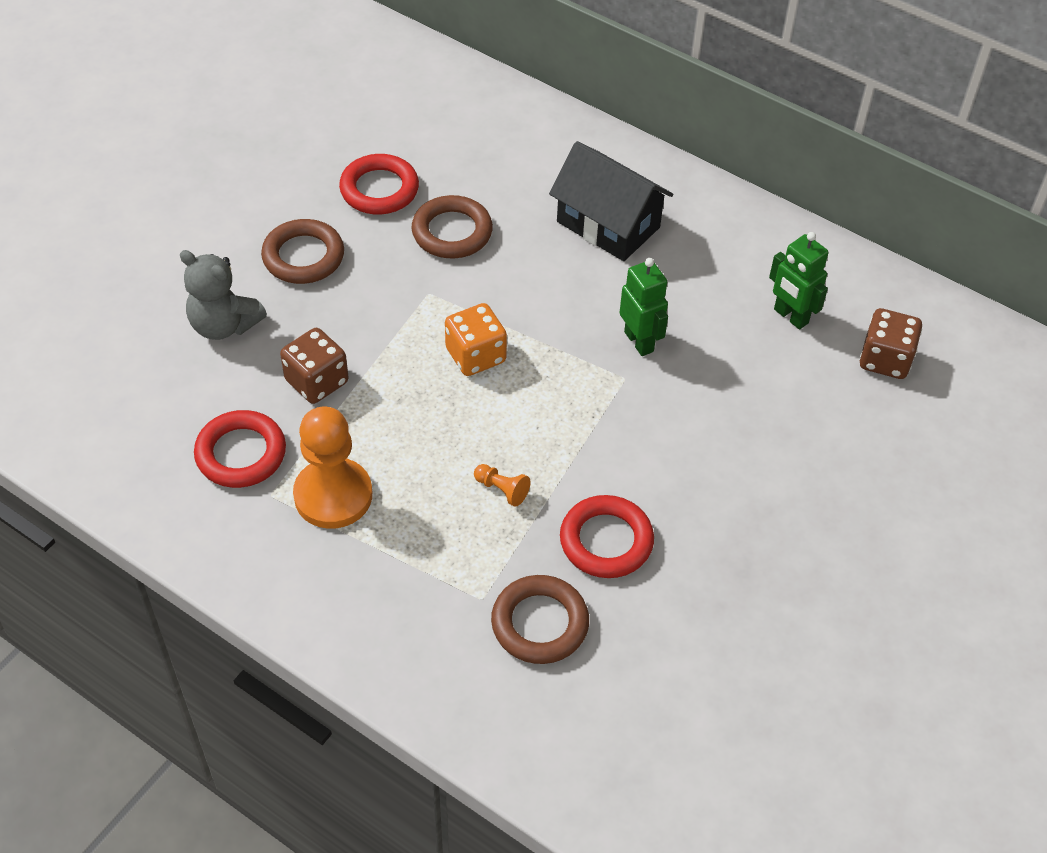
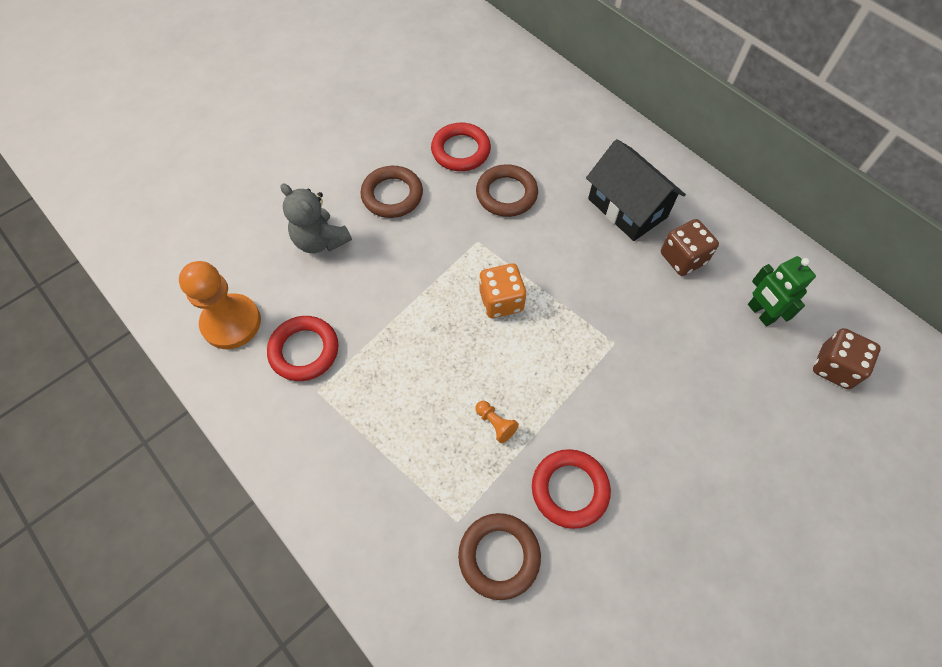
camera: 15 degrees right, 10 degrees up
brown dice [280,328,348,404] -> brown dice moved to [661,219,719,276]
orange pawn [293,407,372,529] -> orange pawn moved to [179,261,261,349]
green robot [619,258,668,356] -> none

